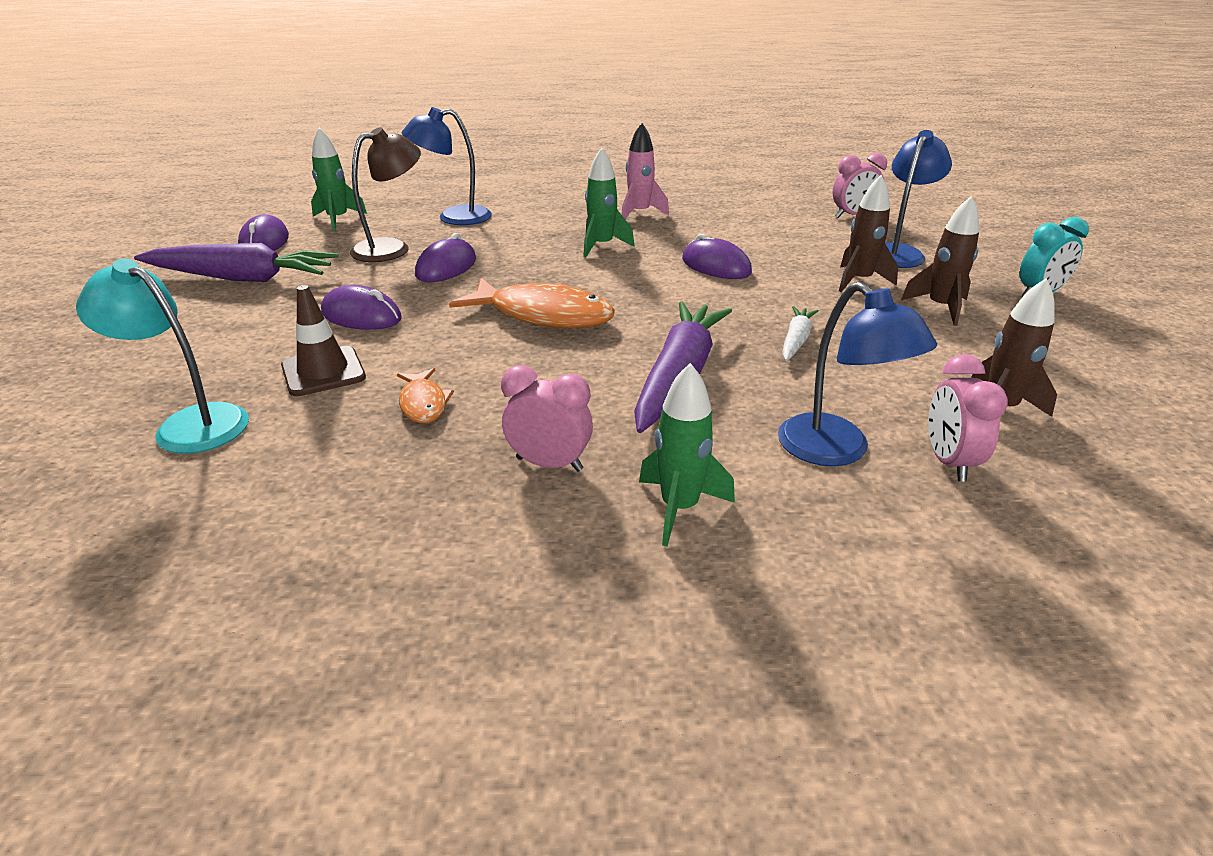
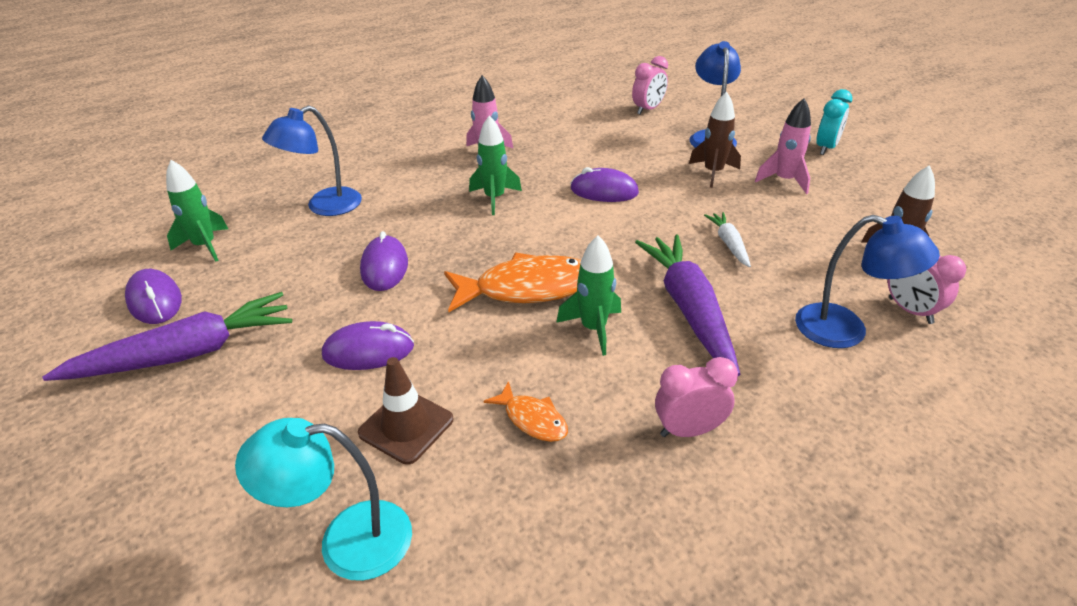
camera: 30 degrees left, 5 degrees up
brown lamp [350,127,421,262] -> none
green rocket [639,363,735,546] -> green rocket moved to [556,235,621,356]
brown rocket [901,196,979,326] -> pink rocket [755,99,811,194]

